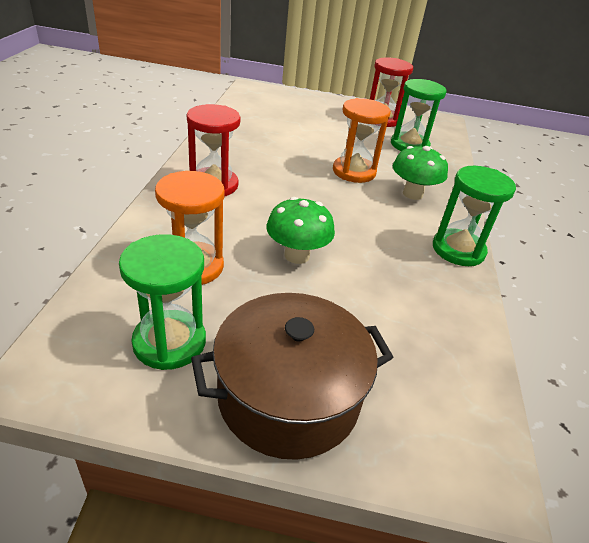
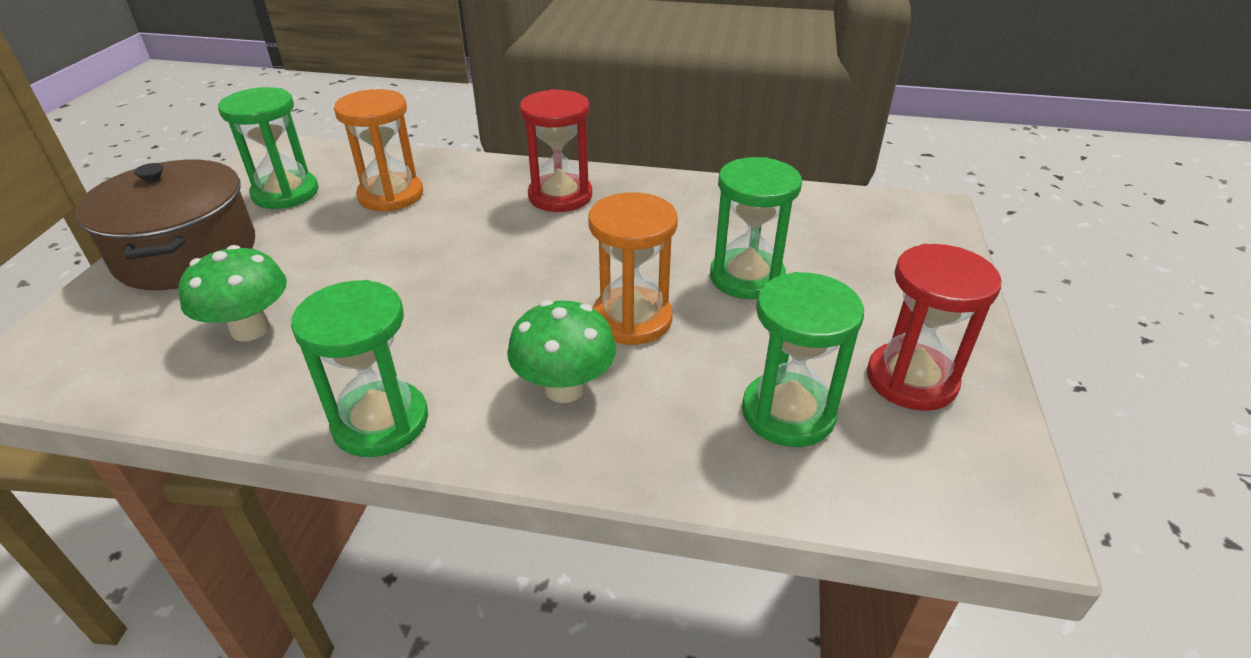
camera: 95 degrees right, 0 degrees up
green mushroom [266,197,335,264] -> green mushroom moved to [178,245,287,341]
none -> green hourglass [710,157,802,300]

